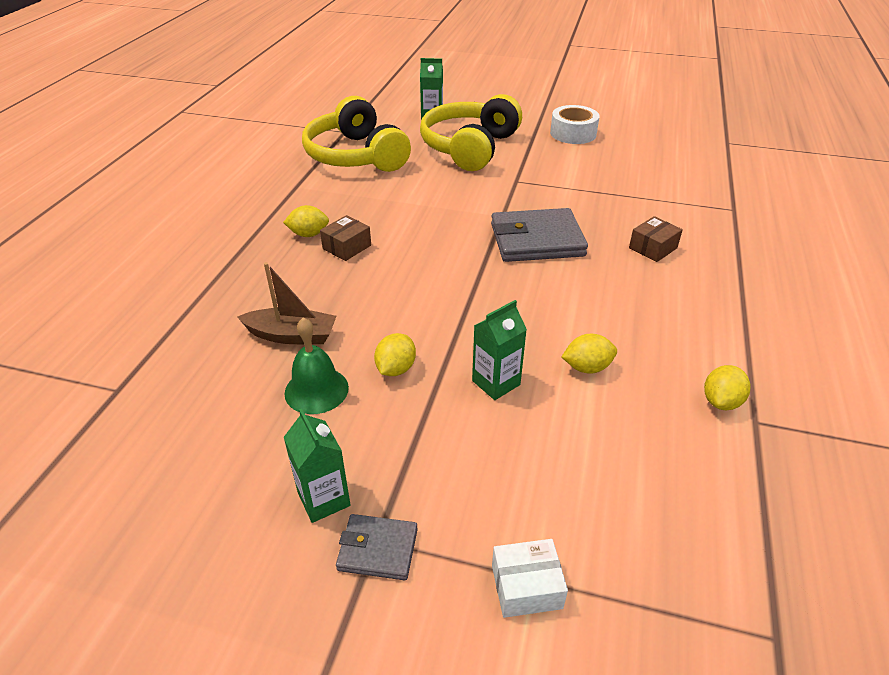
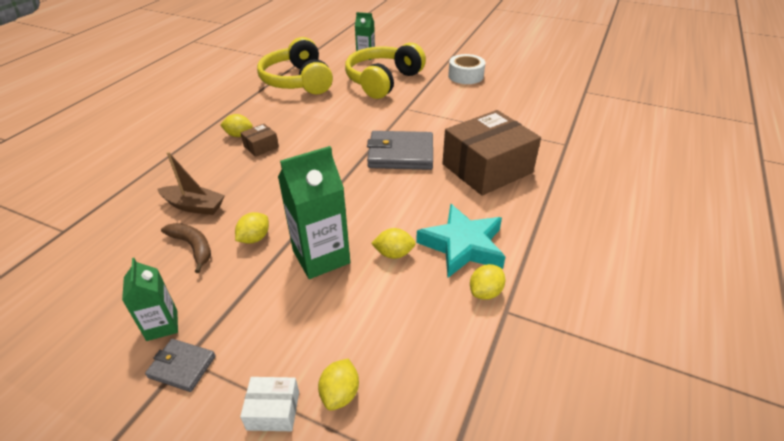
camera: 10 degrees right, 0 degrees up
green bell [285,318,349,414] -> brown banana [161,223,211,273]
green carton [472,300,527,400] -> green carton [278,146,350,279], size x1.70
brown box [629,216,683,262] -> brown box [442,110,541,196], size x2.38
none -> yellow lemon [318,359,359,411]
none -> turquoise star [416,204,505,278]

